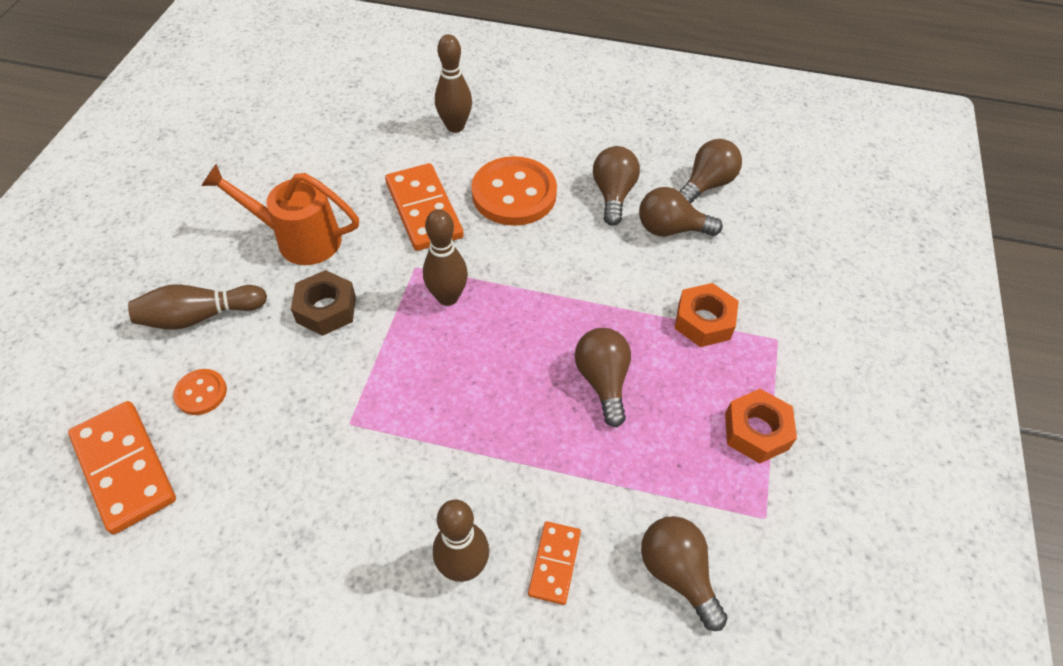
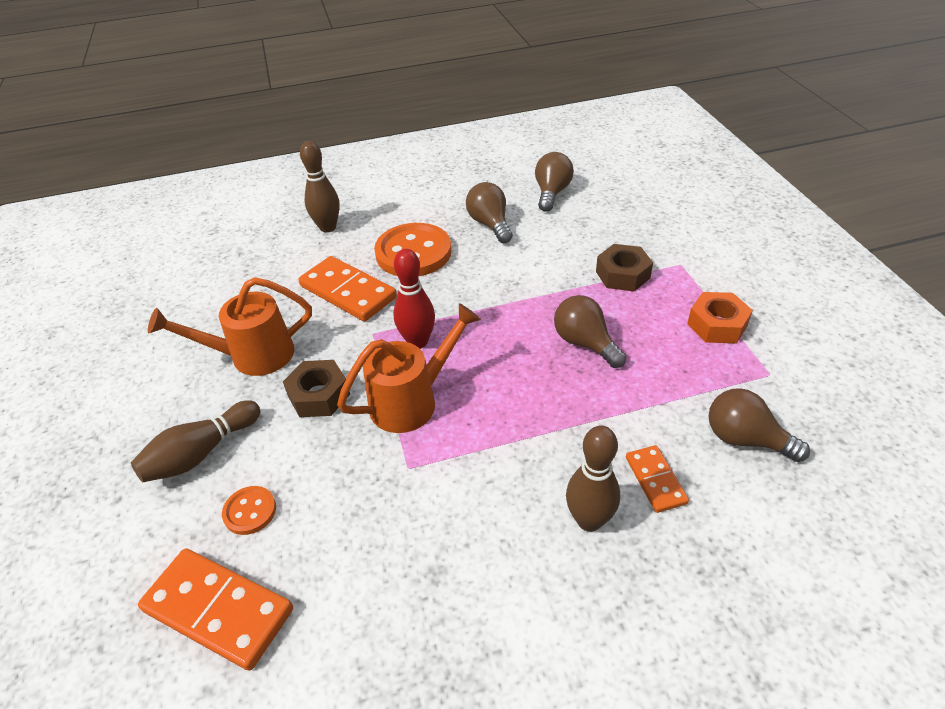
camera: 25 degrees left, 10 degrees down
brown bowling pin [423,209,468,306] -> red bowling pin [393,249,435,349]
brown light bulb [639,187,723,237] -> none
orange nut [674,283,739,347] -> brown nut [596,244,653,292]
none -> orange watering can [337,303,481,433]

